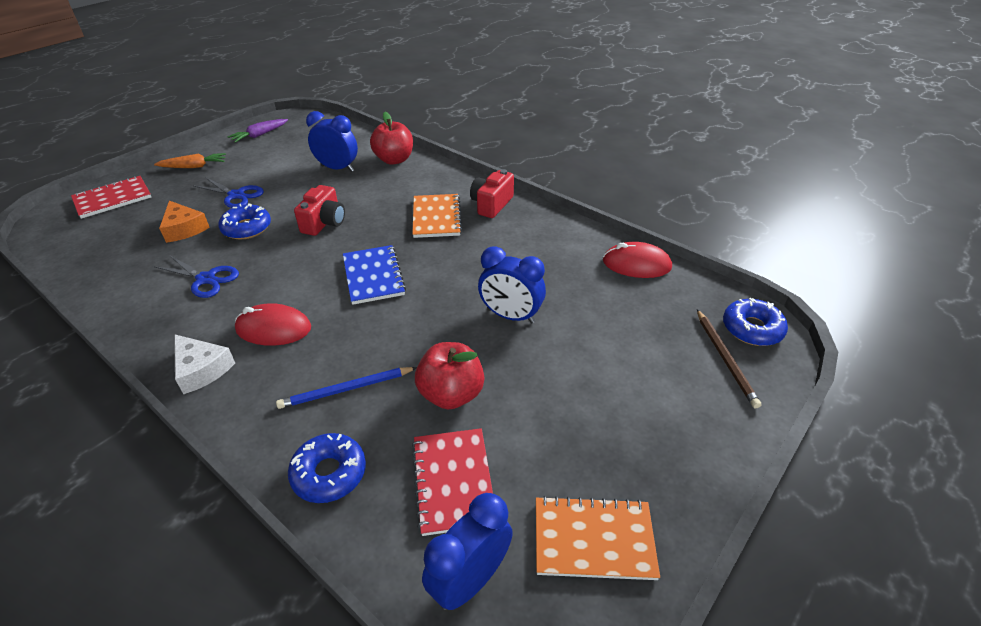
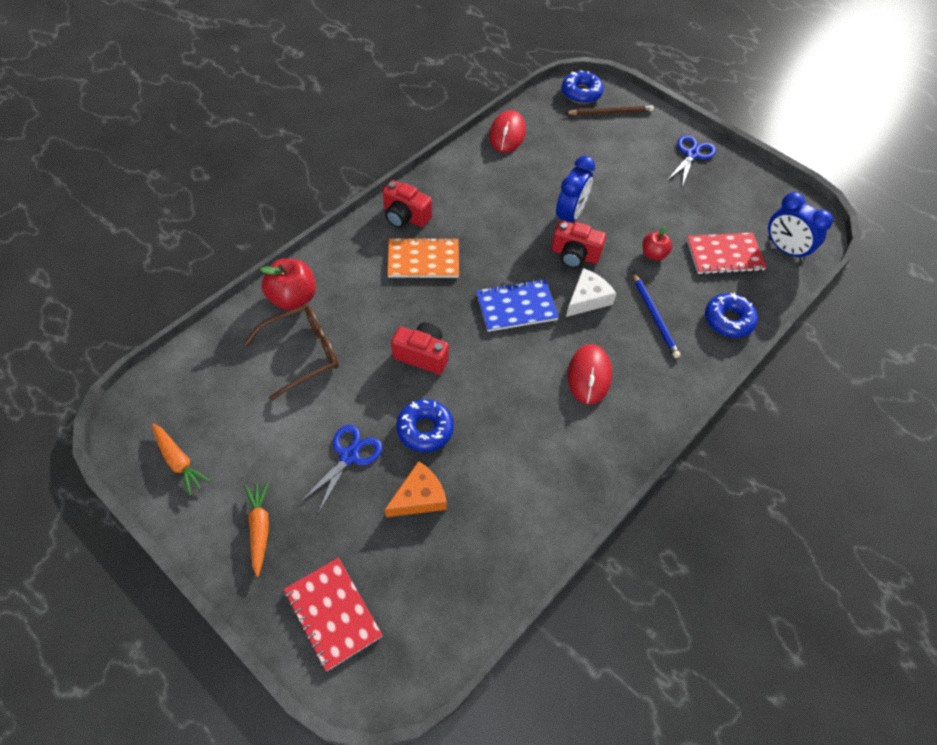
camera: 90 degrees left, 15 degrees up
blue scissors [154,255,239,298] -> blue scissors moved to [668,135,716,186]
white cheese [174,334,235,394] -> white cheese moved to [566,268,616,317]
purple carrot [228,119,288,143] -> orange carrot [152,423,211,495]
blue clock [306,111,358,172] -> brown glasses [244,305,339,401]
red apple [415,342,484,409] -> red apple [643,226,673,260], size x0.60
orange notebook [536,496,660,580] -> none
none -> red camera [551,220,606,268]

